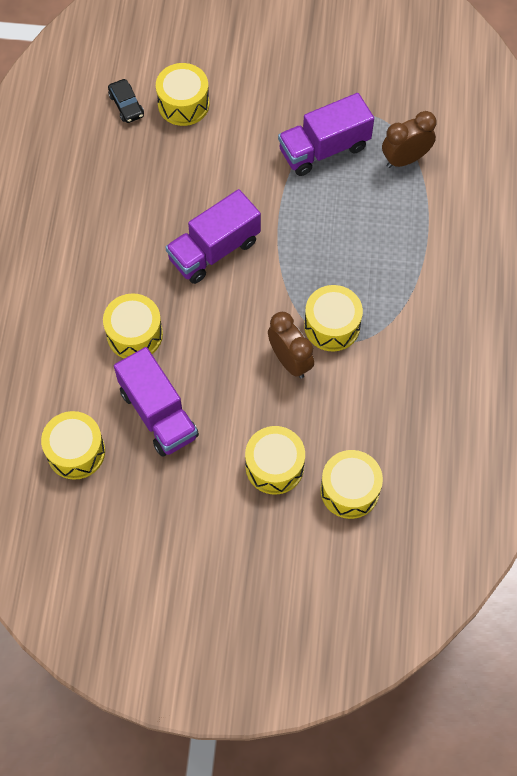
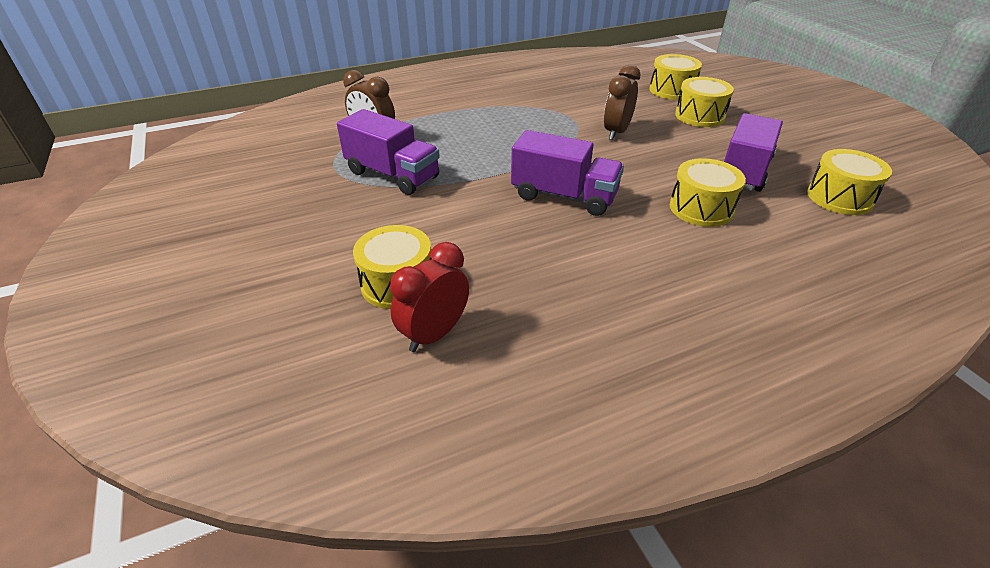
camera: 120 degrees left, 25 degrees down
black car [108,79,144,123] -> red clock [390,242,469,352]
yellow drum [304,285,363,351] -> none

